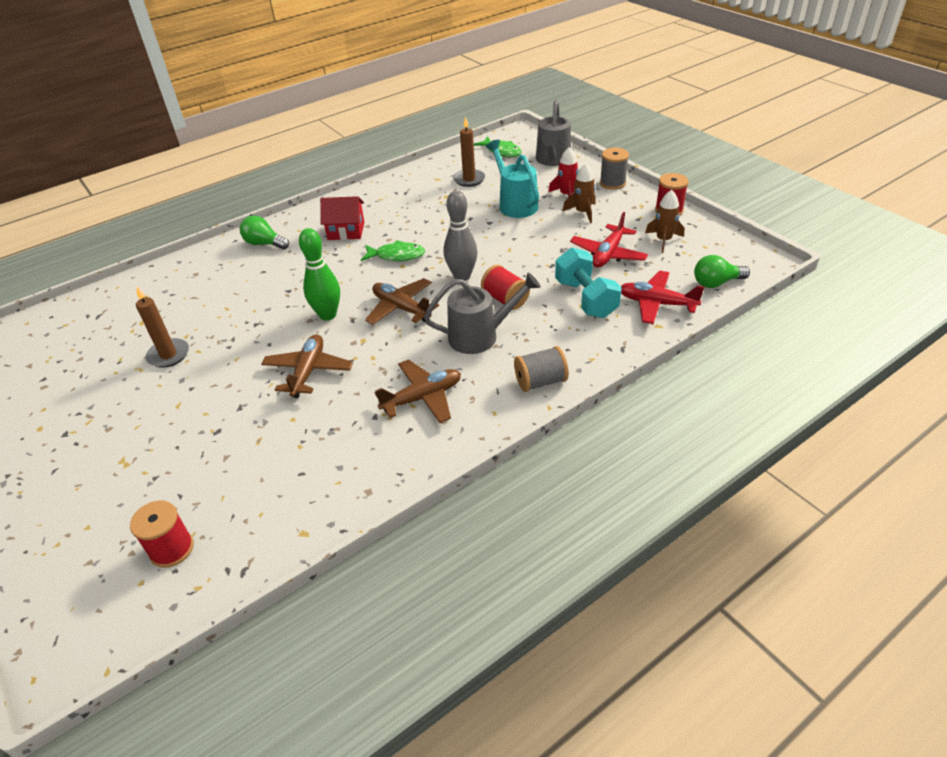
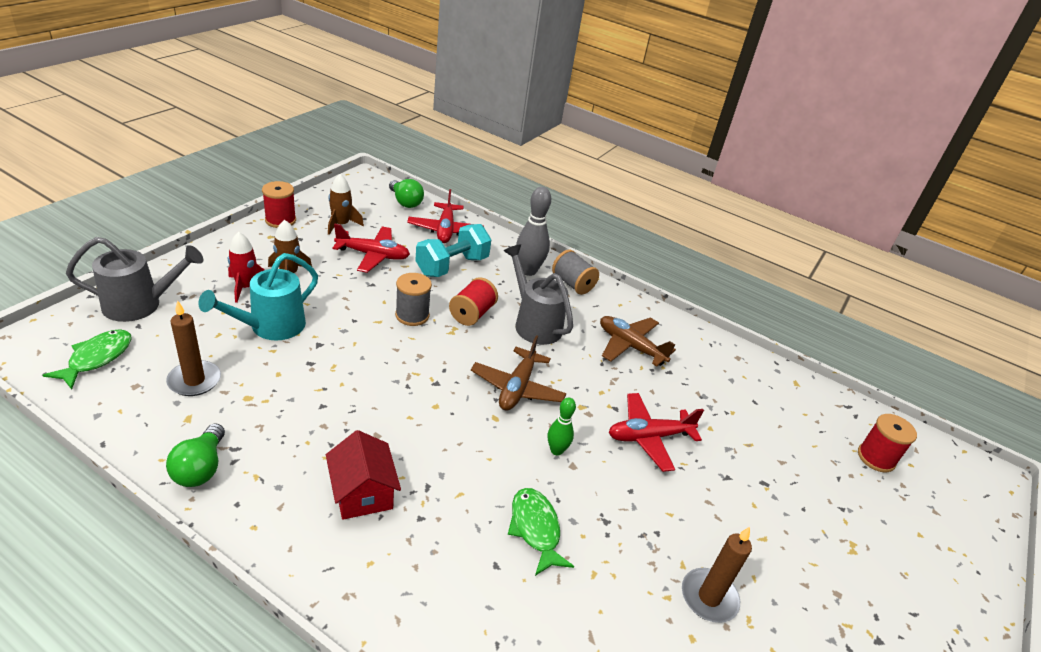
camera: 120 degrees left, 5 degrees down
green light bulb [240,216,289,249] -> green light bulb moved to [166,423,225,487]
brown plane [261,334,353,398] -> red plane [608,393,704,472]
green bowling pin [299,228,340,321] -> green bowling pin [548,397,576,456], size x0.59
green fish [361,240,425,261] -> green fish moved to [508,488,574,576]
grey bowling pin [444,191,478,281] -> grey bowling pin moved to [516,187,551,276]
grey spool [600,148,629,190] -> grey spool moved to [395,273,432,326]

